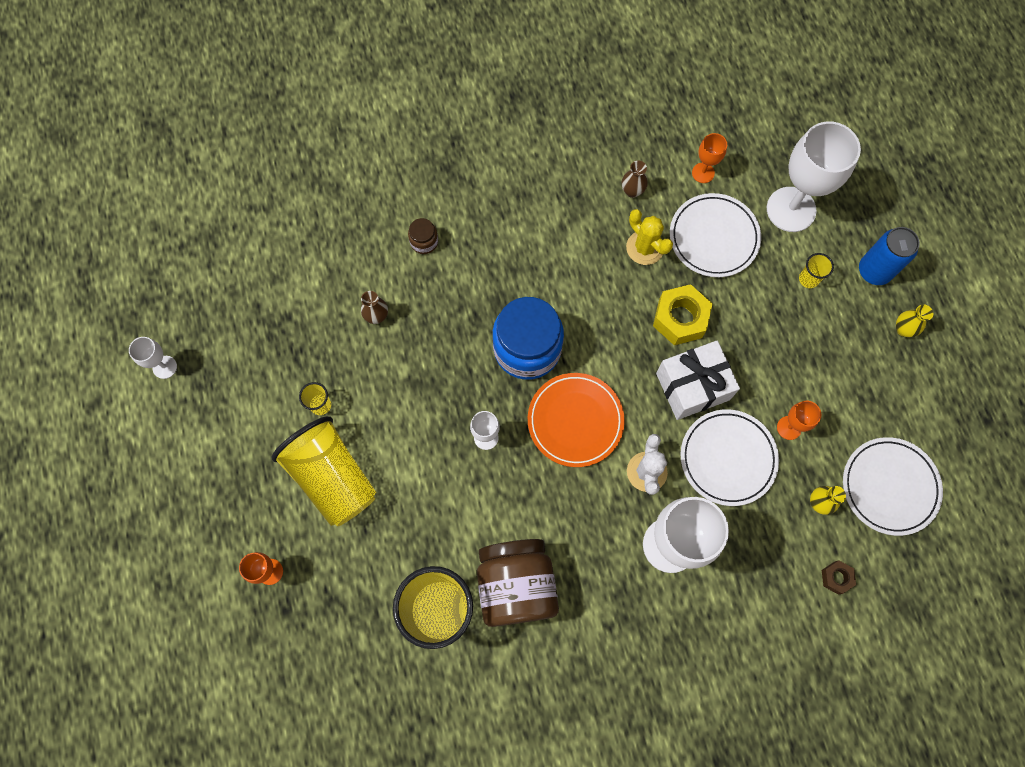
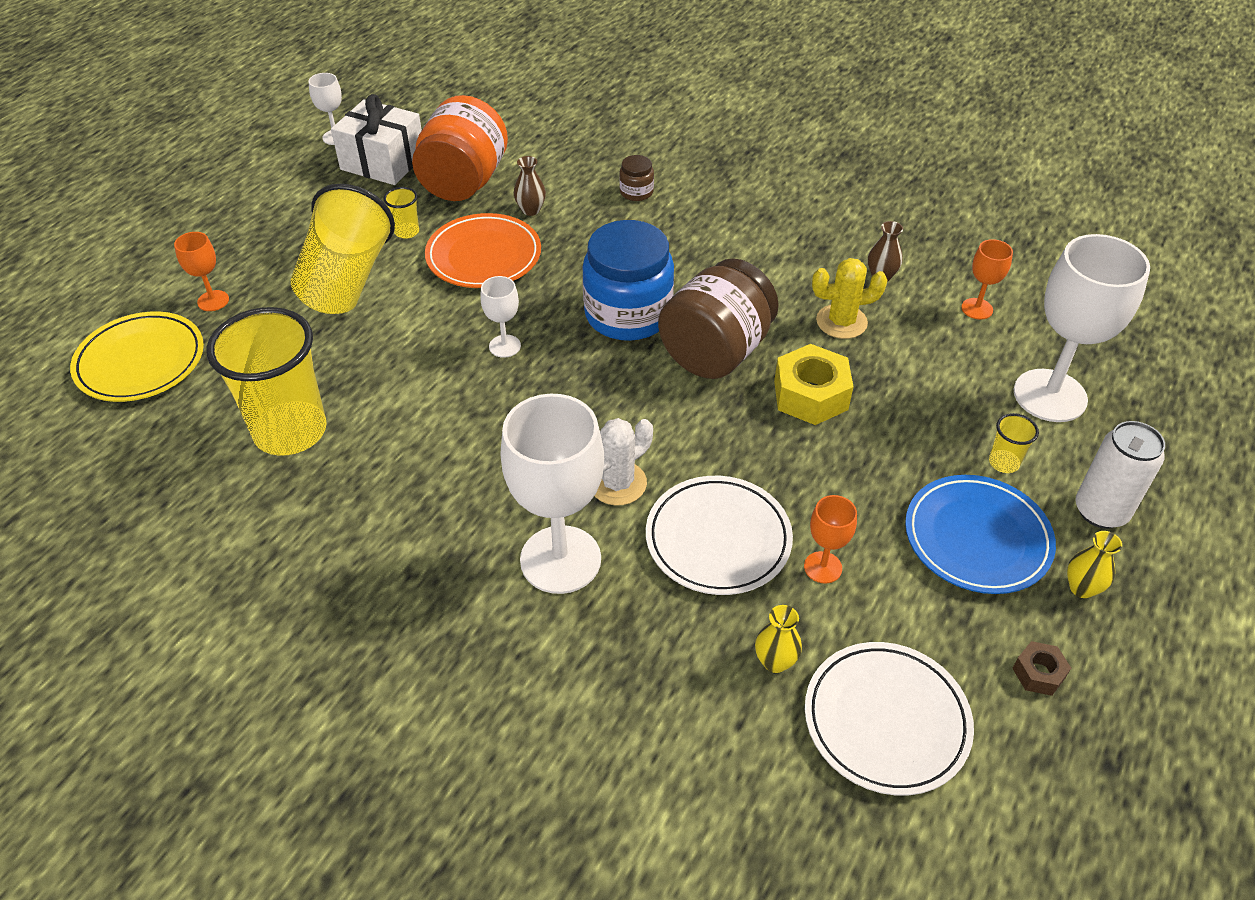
camera: 45 degrees right, 25 degrees down
brown jar [477,539,559,627] -> brown jar moved to [658,259,779,379]
orange plate [528,373,625,467] -> orange plate moved to [425,213,541,288]
yellow cactus [626,209,673,265] -> yellow cactus turned 75 degrees clockwise [812,258,888,339]
white gift [656,341,740,420] -> white gift moved to [331,94,422,185]
white plate [670,193,761,277] -> none
brown nut [822,561,856,595] -> brown nut moved to [1012,641,1071,696]
blue can [859,227,920,285] -> white can [1075,421,1165,529]
none -> yellow plate [70,312,204,402]
none -> orange jar [412,95,508,201]
none -> blue plate [905,475,1056,594]

